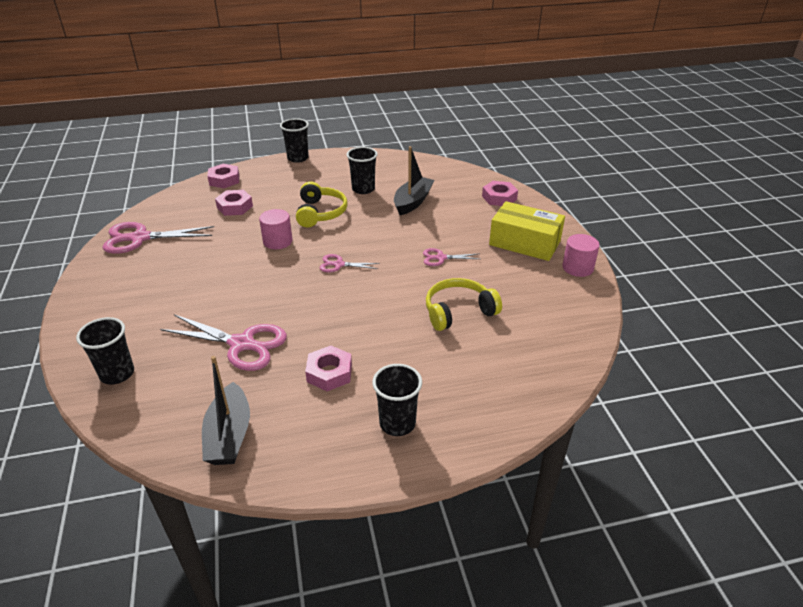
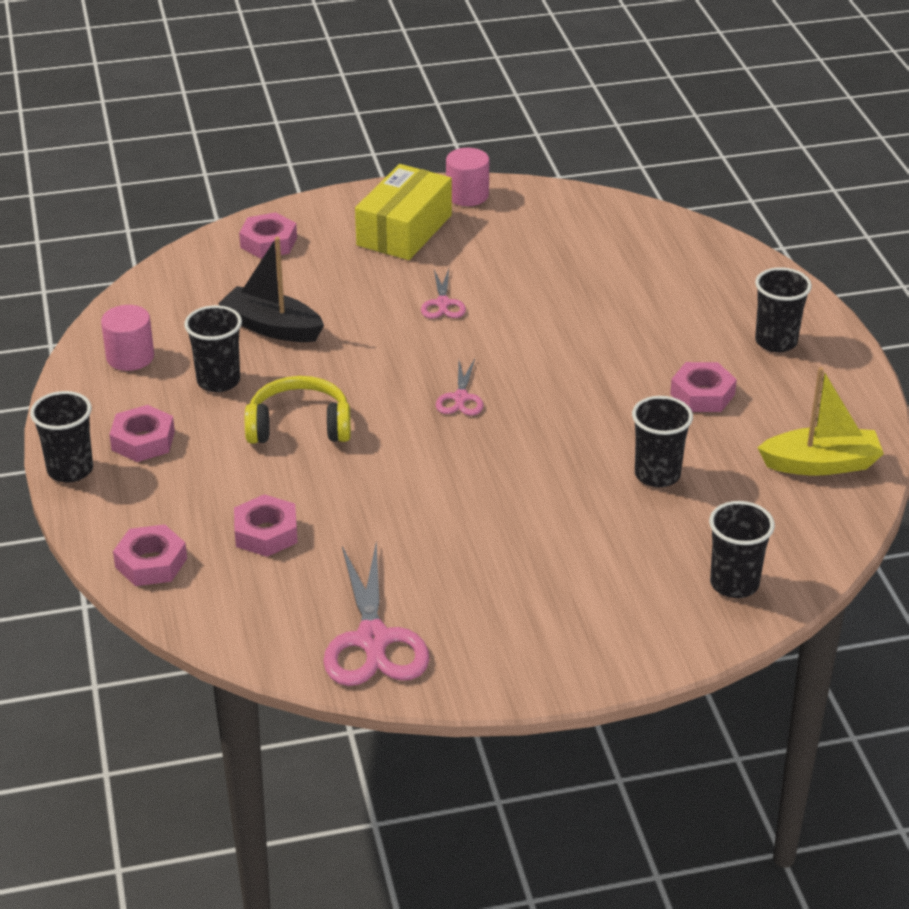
camera: 90 degrees left, 0 degrees up
pink scissors [160,314,287,371] -> black cup [632,396,693,487]
black boat [202,356,250,465] -> yellow boat [757,367,884,476]
pink cylinder [259,209,293,249] -> pink cylinder moved to [101,305,154,371]
yellow headphones [426,278,502,331] -> none
none -> pink nut [109,405,175,462]

